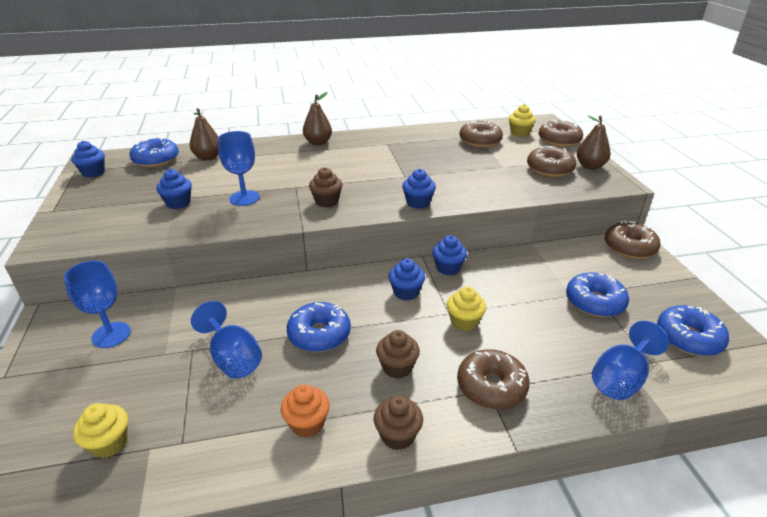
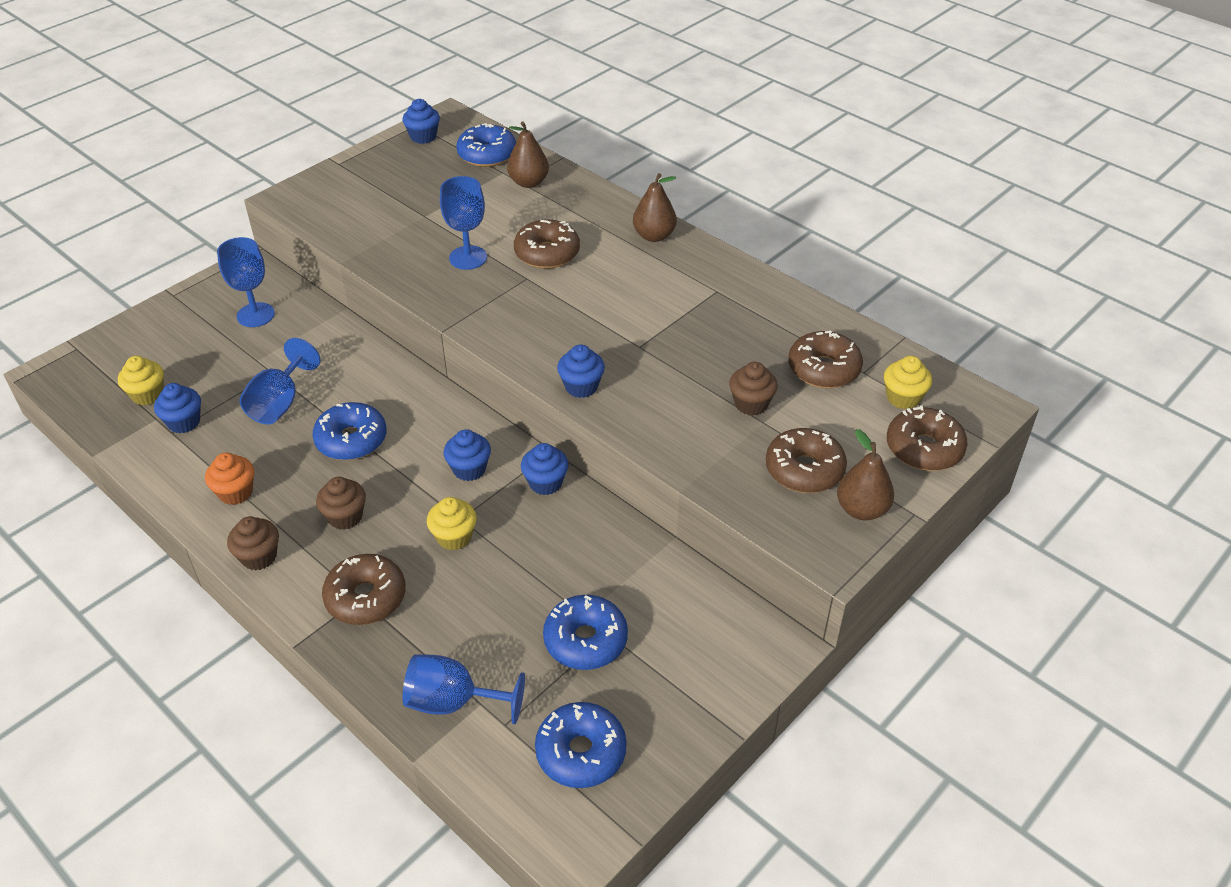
camera: 55 degrees right, 10 degrees up
blue cupcake [157,169,192,209] -> blue cupcake moved to [154,383,201,433]
brown cupcake [309,167,342,207] -> brown cupcake moved to [729,362,778,416]
brown donut [605,221,661,259] -> brown donut moved to [514,220,580,269]

